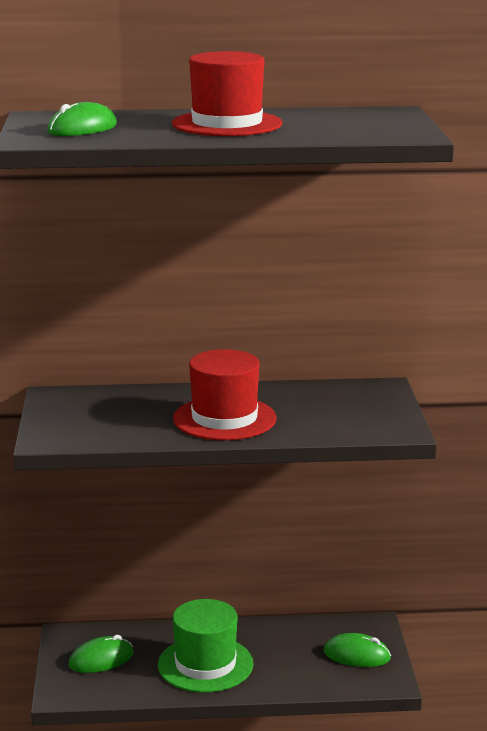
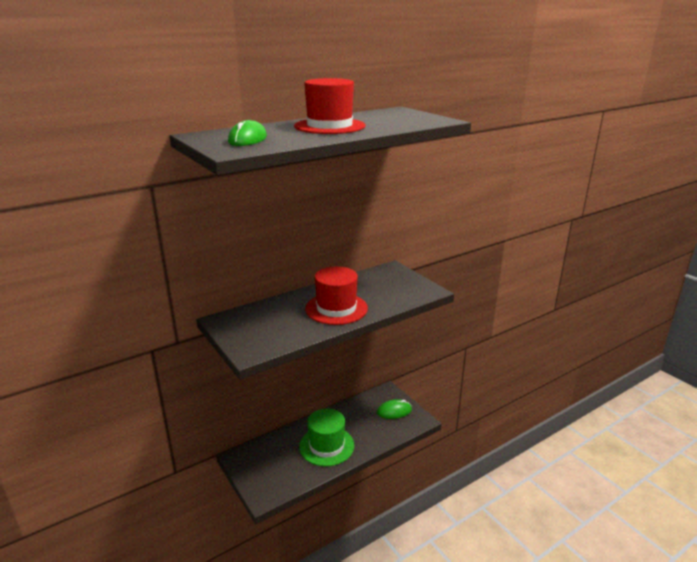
camera: 30 degrees left, 5 degrees up
green mouse [68,635,134,673] -> none

